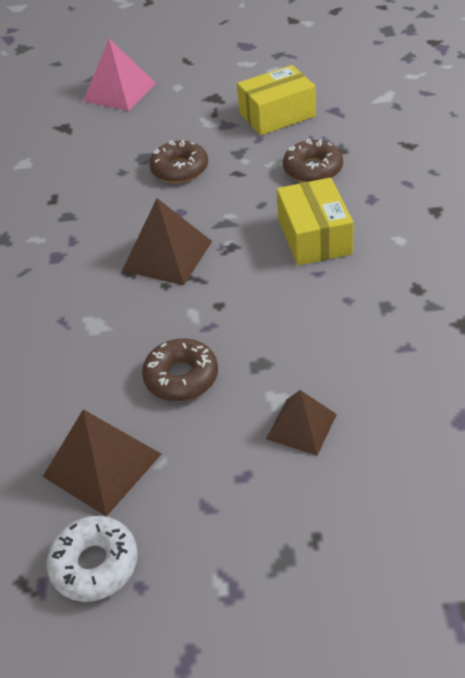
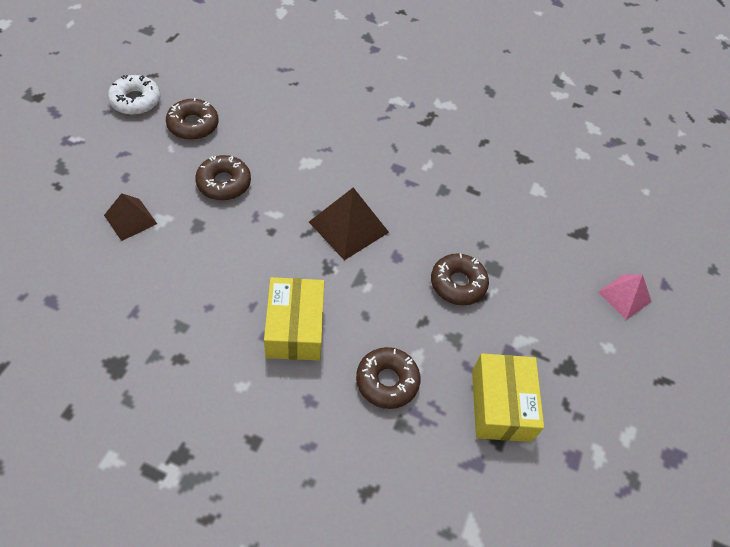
camera: 105 degrees right, 10 degrees up
brown pyramid [43,409,161,517] -> brown donut [166,98,218,140]
pink pyramid [83,39,156,111] -> pink pyramid [598,274,652,320], size x0.65
yellow box [277,177,354,266] -> yellow box turned 75 degrees clockwise [264,277,324,361]

